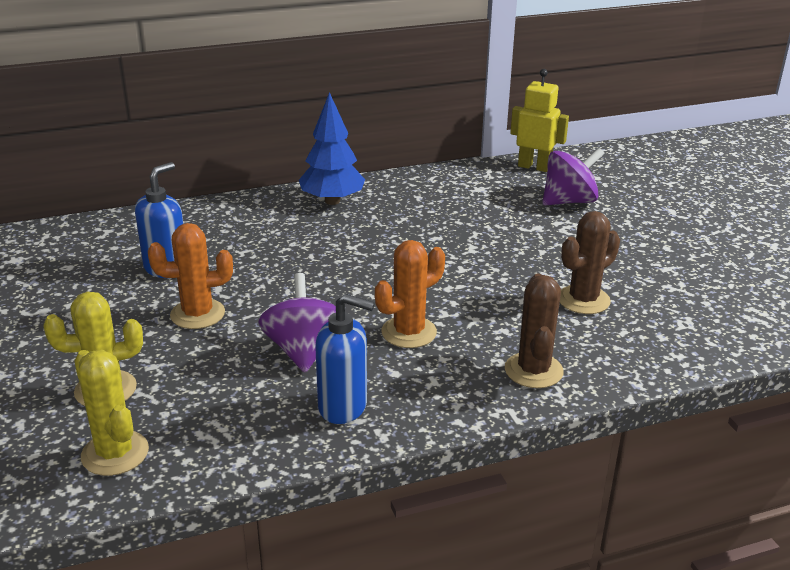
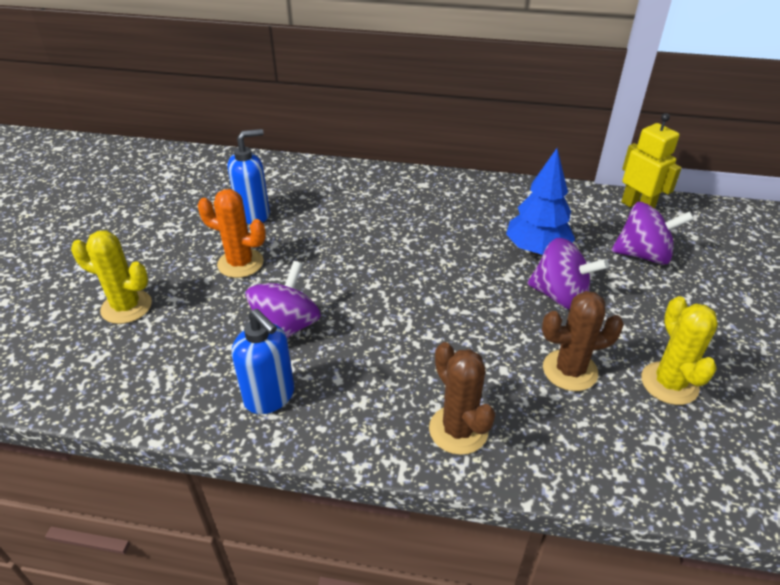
camera: 30 degrees right, 10 degrees up
yellow cactus [74,350,149,476] -> yellow cactus moved to [641,296,718,405]
blue tree [299,92,365,205] -> blue tree moved to [506,148,575,255]
orange cactus [375,240,445,348] -> none
brown cactus [505,274,564,388] -> brown cactus turned 60 degrees counterclockwise [429,342,495,455]
none -> purple spinning top [528,238,609,309]

